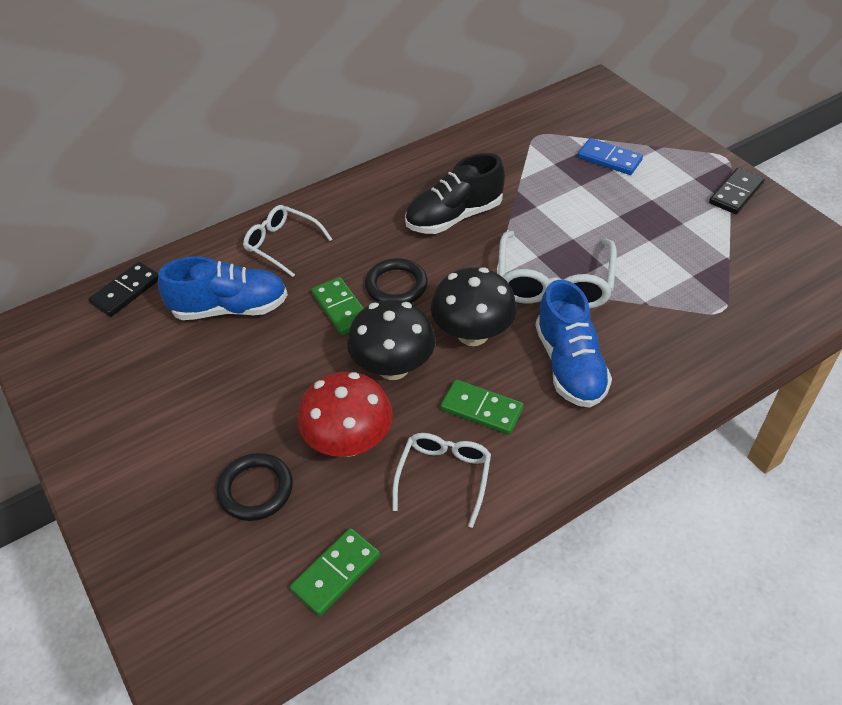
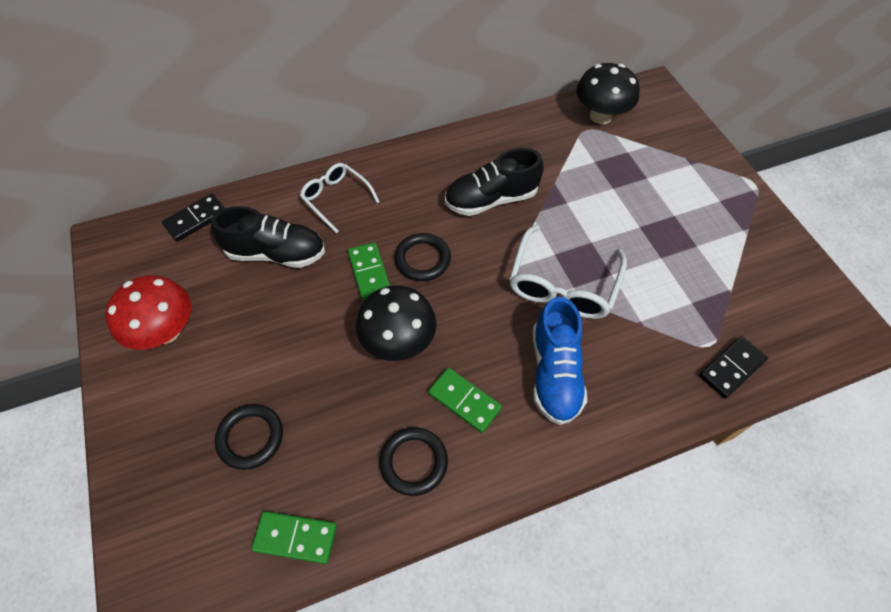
camera: 10 degrees right, 10 degrees up
blue shoe [158,256,288,320] -> black shoe [211,206,325,268]
green domino [290,528,380,616] -> green domino turned 45 degrees clockwise [252,511,337,564]
red mushroom [298,372,393,457] -> red mushroom moved to [105,275,191,350]
white glasses [392,433,491,528] -> black ring [379,427,448,496]
black mushroom [431,267,517,346] -> black mushroom moved to [576,63,640,124]
blue domino [578,138,643,175] -> none
black domino [709,168,765,214] -> black domino moved to [699,336,768,398]

